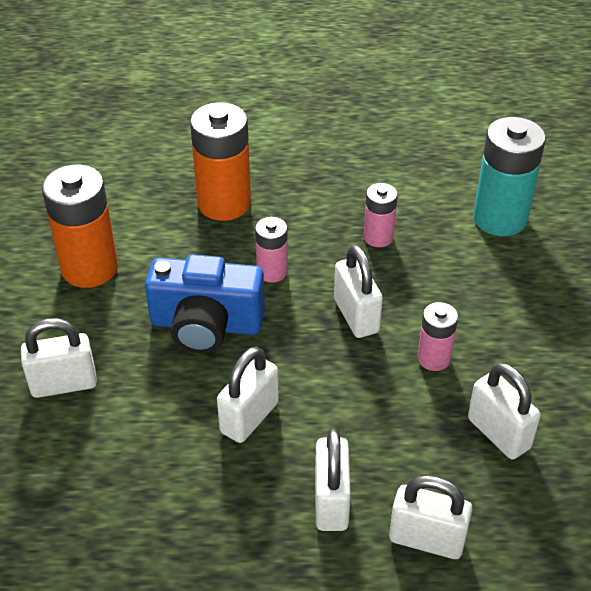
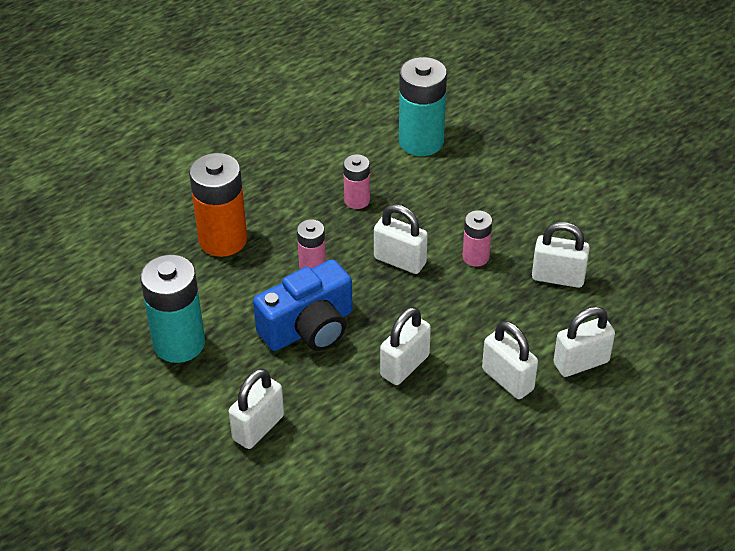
camera: 40 degrees left, 0 degrees up
orange battery [42,165,118,288] -> turquoise battery [140,255,205,363]
white padlock [217,347,279,443] -> white padlock turned 45 degrees clockwise [380,307,431,385]

